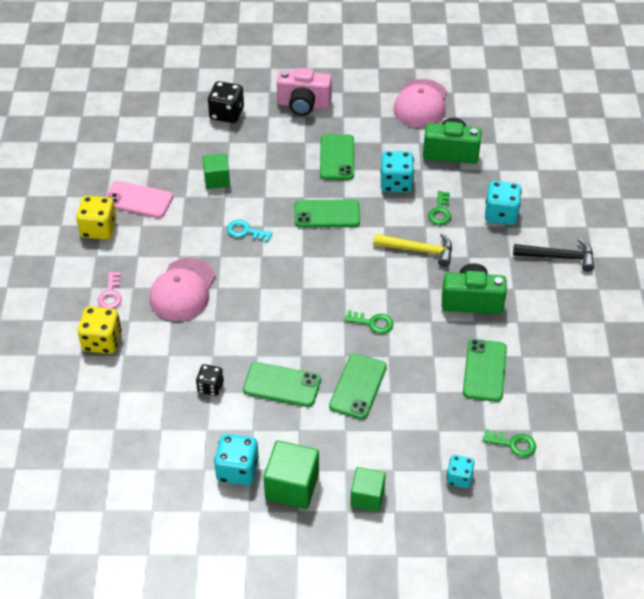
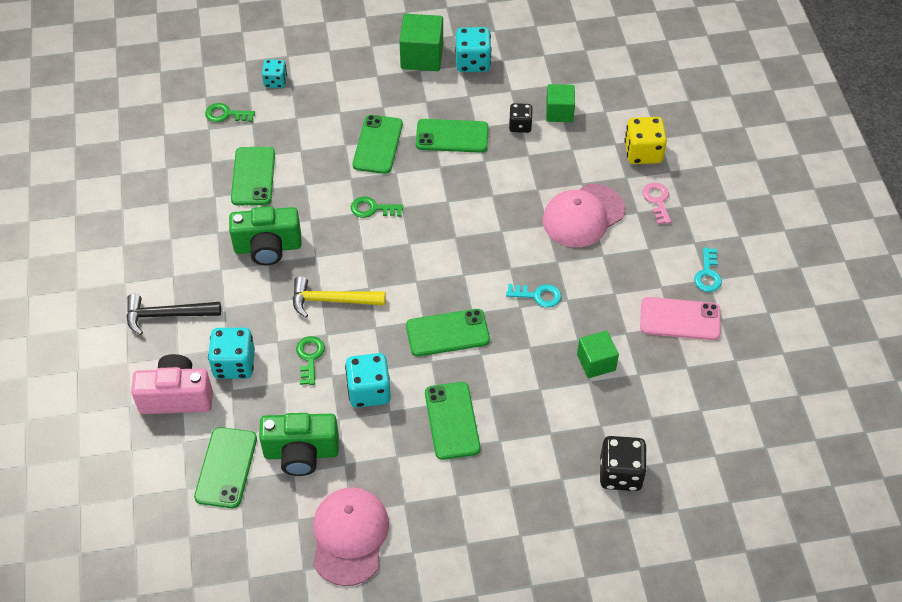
camera: 170 degrees right, 5 degrees up
yellow dice [76,196,116,239] -> turquoise key [694,247,722,292]
pink cap [150,258,216,321] -> pink cap turned 135 degrees counterclockwise [543,184,625,247]
pink camera [277,68,332,115] -> pink camera moved to [131,354,213,414]
green cube [350,467,386,512] -> green cube moved to [546,84,575,122]
none -> green phone [194,427,257,508]

